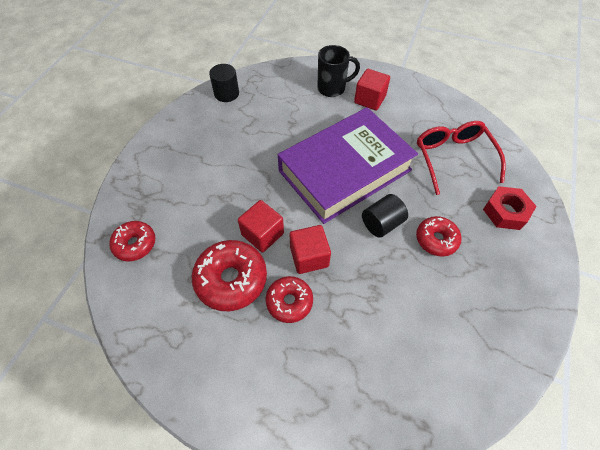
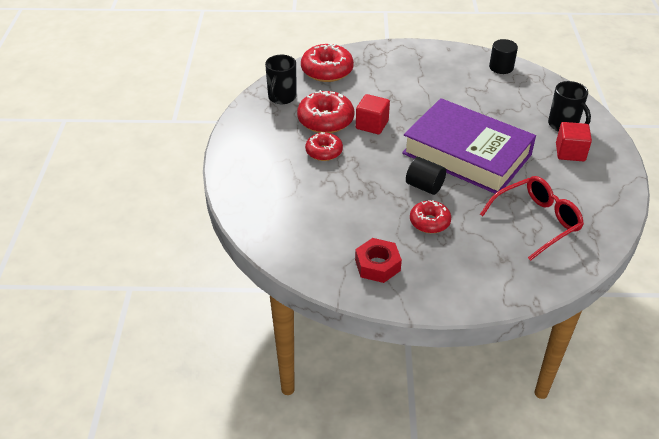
camera: 70 degrees right, 15 degrees down
red donut [109,221,155,261] -> red donut [301,43,354,82], size x1.59
red cube [290,225,331,274] -> none
red nut [483,186,537,230] -> red nut moved to [355,238,402,283]
none -> black mug [265,55,297,104]

